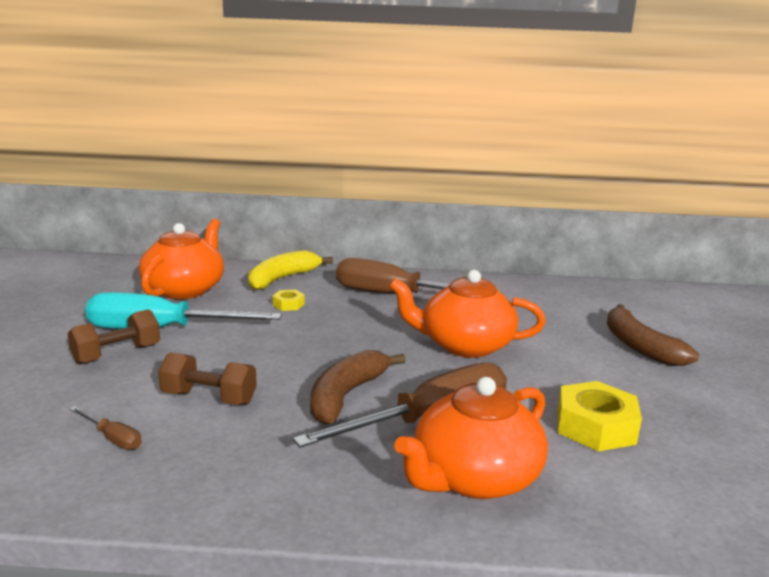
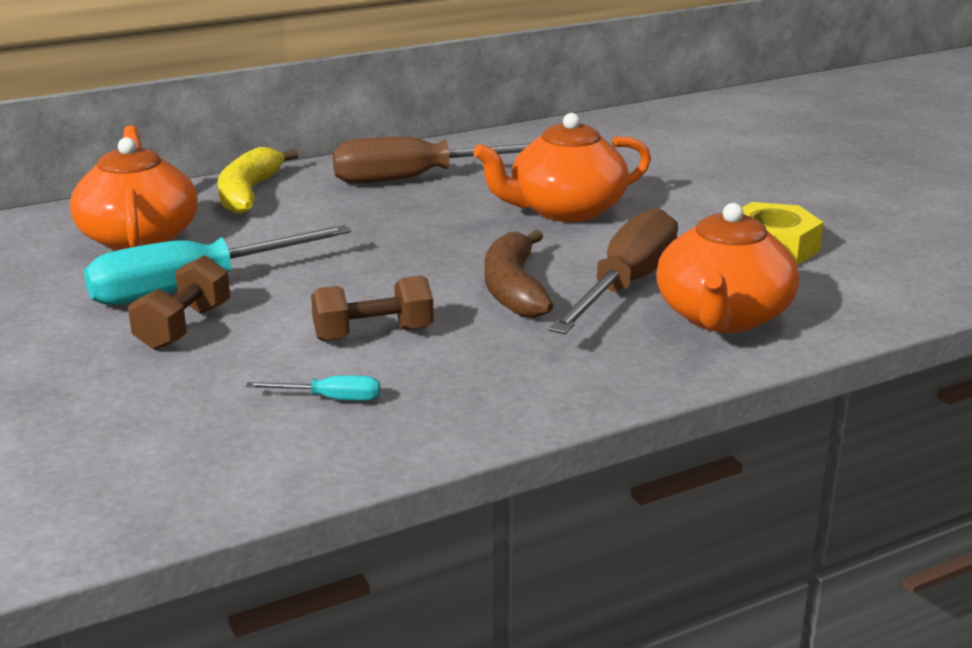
camera: 30 degrees left, 5 degrees up
brown screwdriver [70,406,142,450] -> turquoise screwdriver [246,375,380,401]
yellow nut [273,290,305,311] -> none
brown banana [607,304,699,366] -> none

